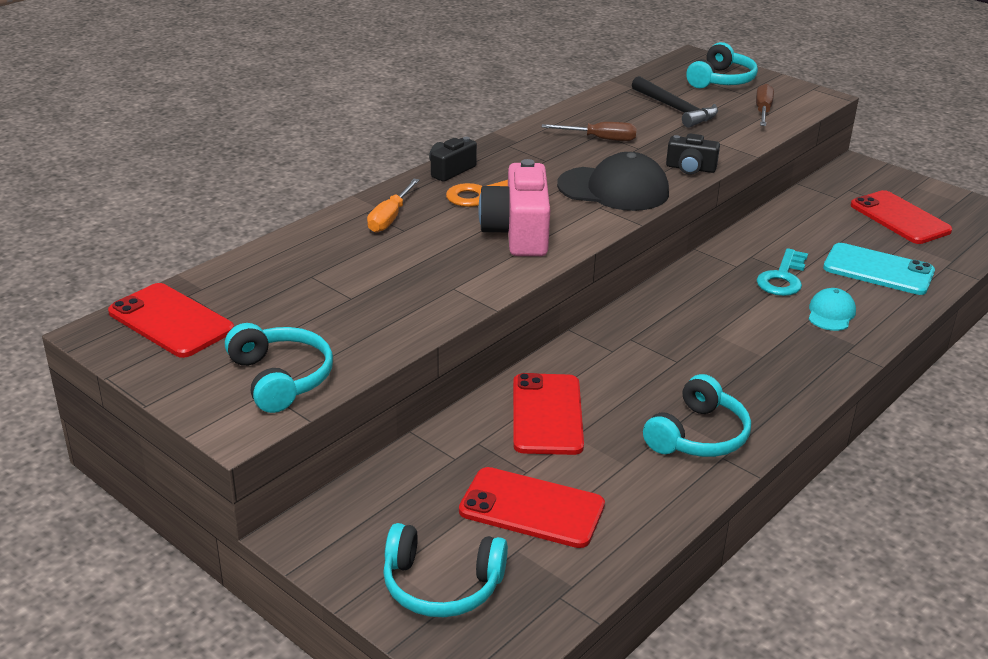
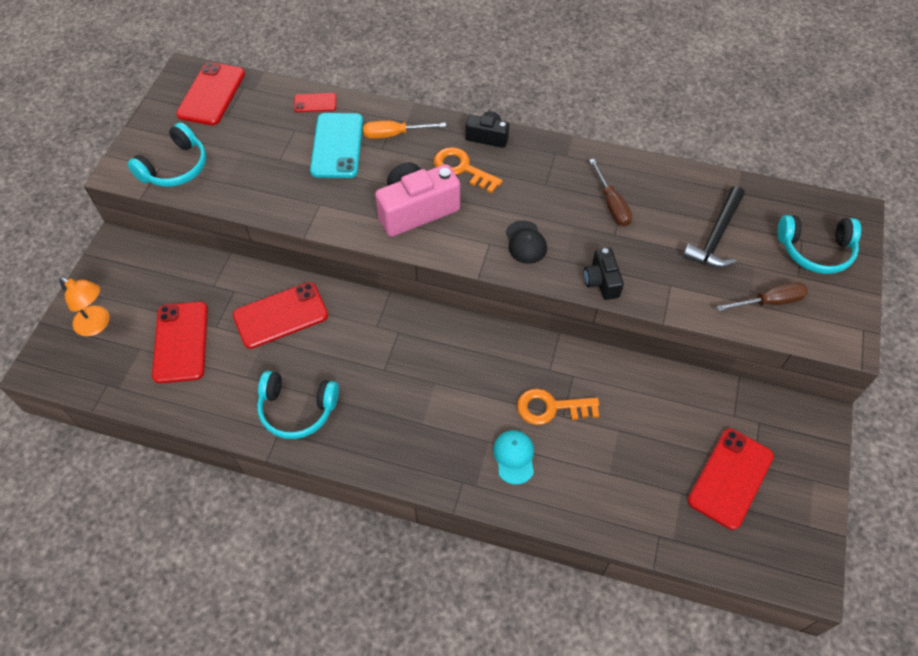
camera: 65 degrees right, 25 degrees up
turquoise headphones [383,523,508,617] -> orange lamp [59,277,109,336]
black cap [557,152,669,211] -> black cap [506,220,547,264], size x0.54
turquoise key [757,248,808,296] -> orange key [517,389,599,425]
turquoise cap [808,288,856,331] -> turquoise cap turned 90 degrees counterclockwise [493,430,534,485]
turquoise phone [823,243,935,295] -> turquoise phone moved to [310,113,363,178]
none -> red phone [294,93,336,112]

